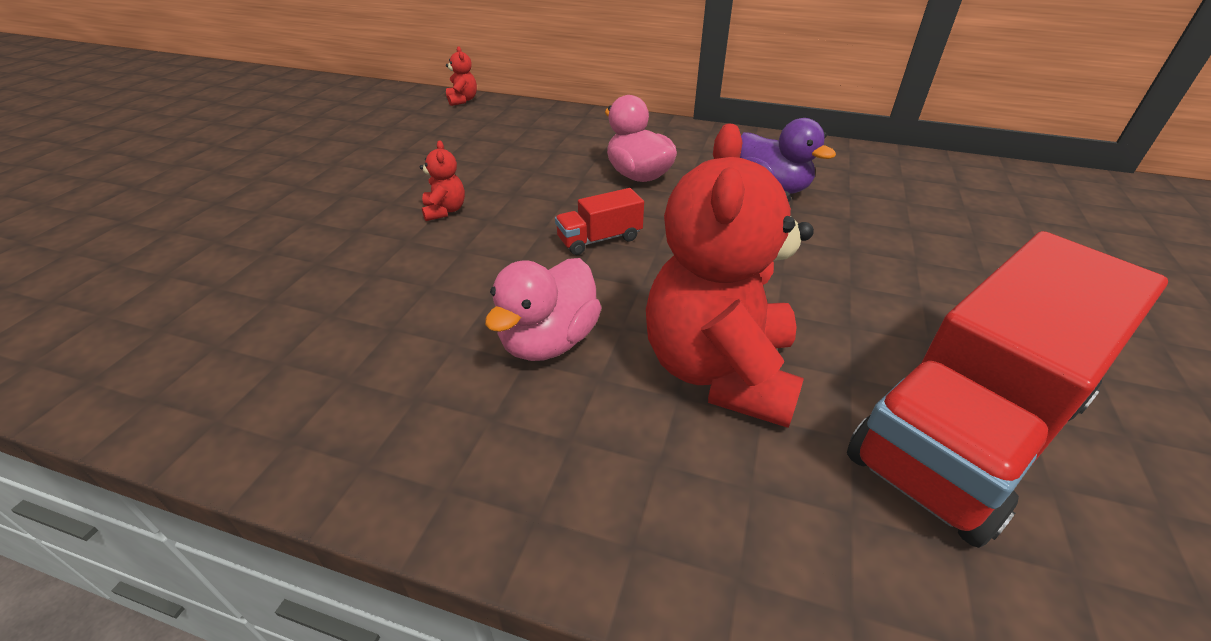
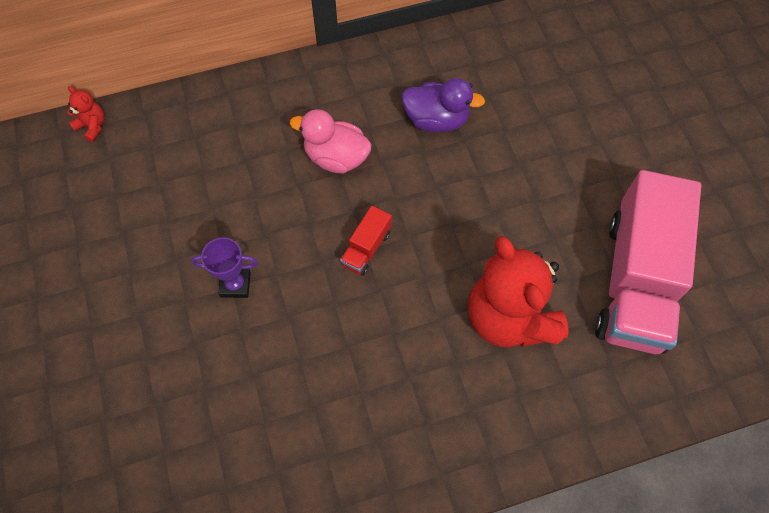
camera: 35 degrees left, 25 degrees up
red teddy bear [420,141,465,221] -> purple trophy [191,237,258,298]
pink duck [485,258,602,361] -> none
red truck [847,231,1168,548] -> pink truck [595,170,701,354]

